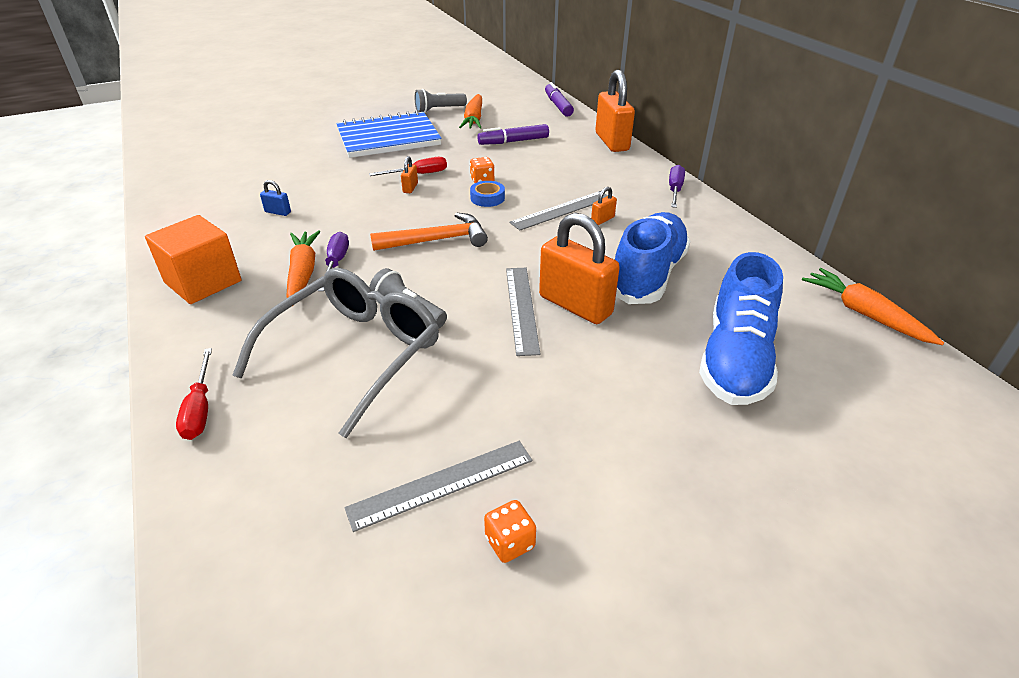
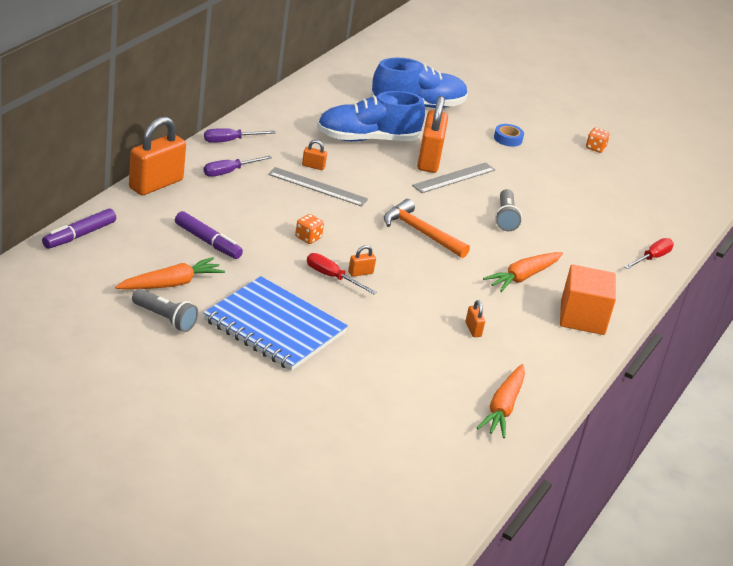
camera: 130 degrees left, 5 degrees down
grey glasses [232,268,439,438] -> none
blue padlock [260,180,291,216] -> orange padlock [465,300,485,337]
purple screwdriver [318,232,349,291] -> purple screwdriver moved to [203,155,272,177]
grey ruler [345,441,532,532] -> none
blue tape [470,181,505,207] -> blue tape moved to [494,124,524,147]
orange carrot [802,268,944,345] -> orange carrot moved to [477,364,525,438]

